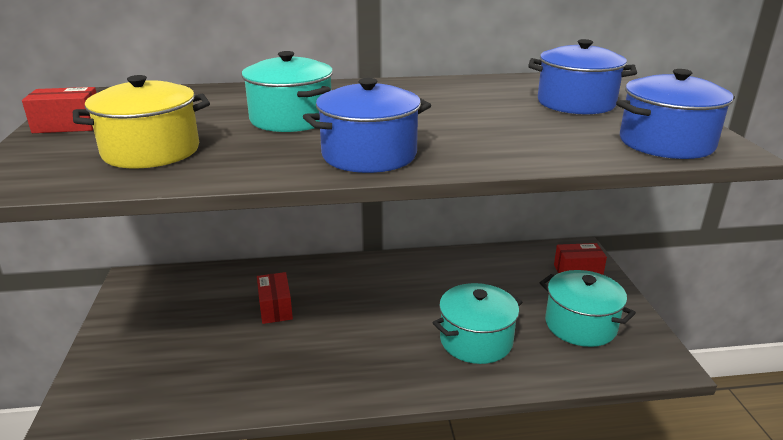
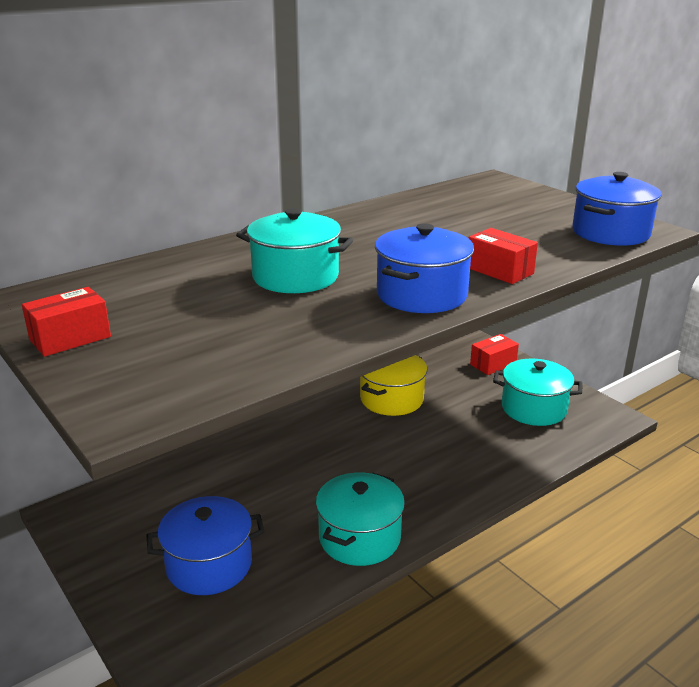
camera: 30 degrees left, 0 degrees up
yellow pot [73,75,210,169] -> yellow pot moved to [360,355,427,416]
red box [257,272,293,324] -> red box moved to [468,228,538,284]
turquoise pot [433,283,522,364] -> turquoise pot moved to [316,473,405,566]
blue pot [528,39,637,114] -> blue pot moved to [147,496,265,595]

